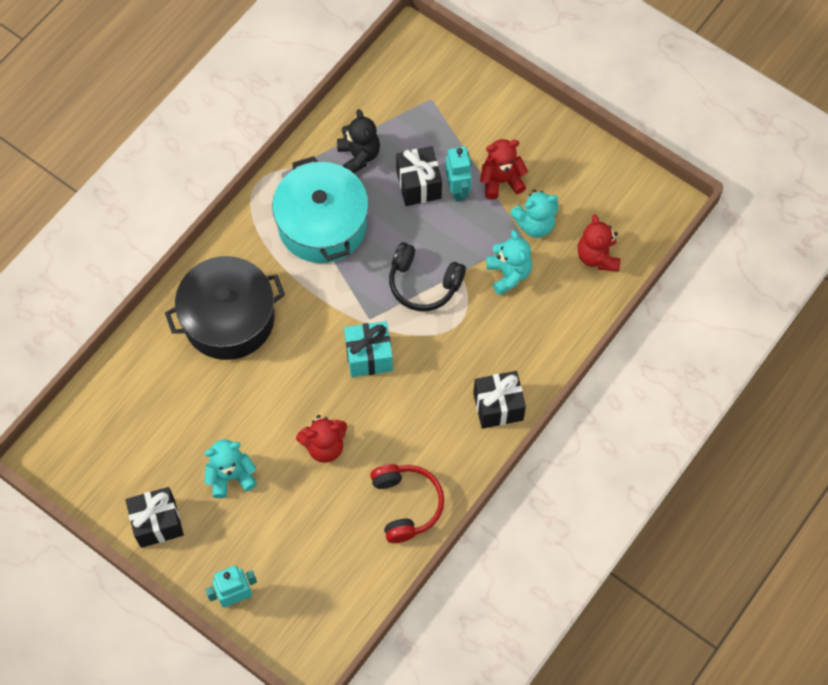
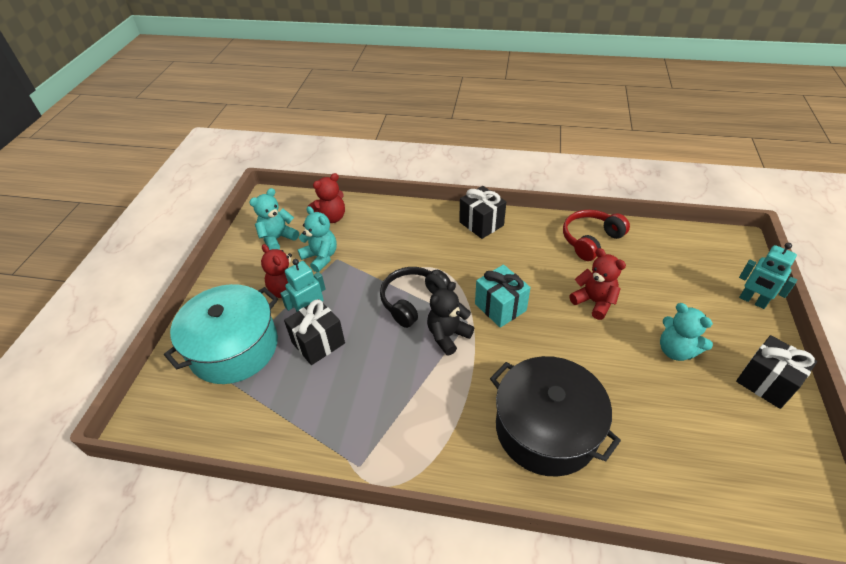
camera: 115 degrees left, 20 degrees down
turquoise pot [272,156,369,263] -> turquoise pot moved to [164,284,278,384]
black teddy bear [337,109,380,173] -> black teddy bear moved to [427,282,474,355]
black headphones [389,242,466,311] -> black headphones turned 135 degrees counterclockwise [380,267,451,328]
turquoise teddy bear [486,230,532,295] -> turquoise teddy bear moved to [249,188,299,250]

